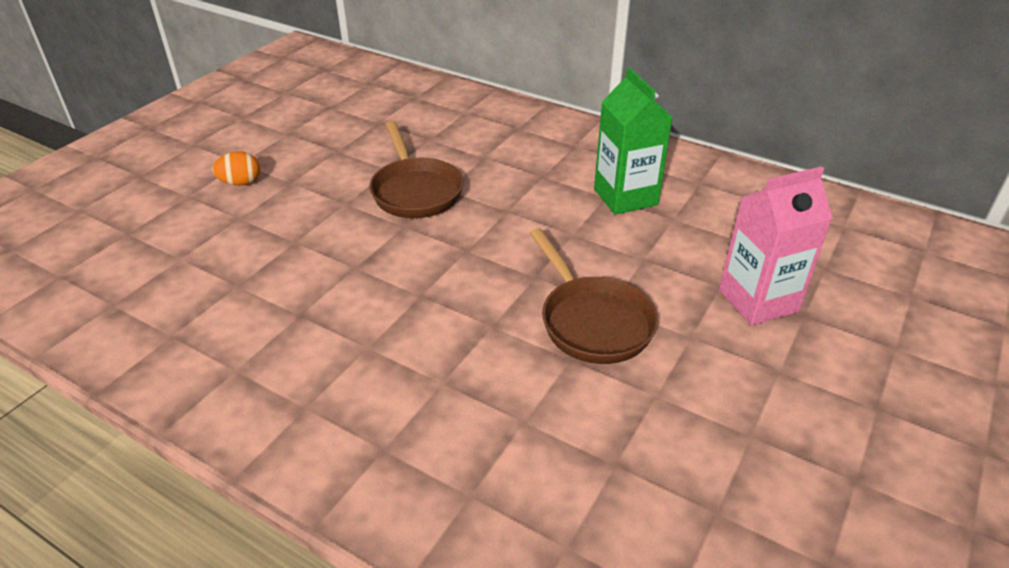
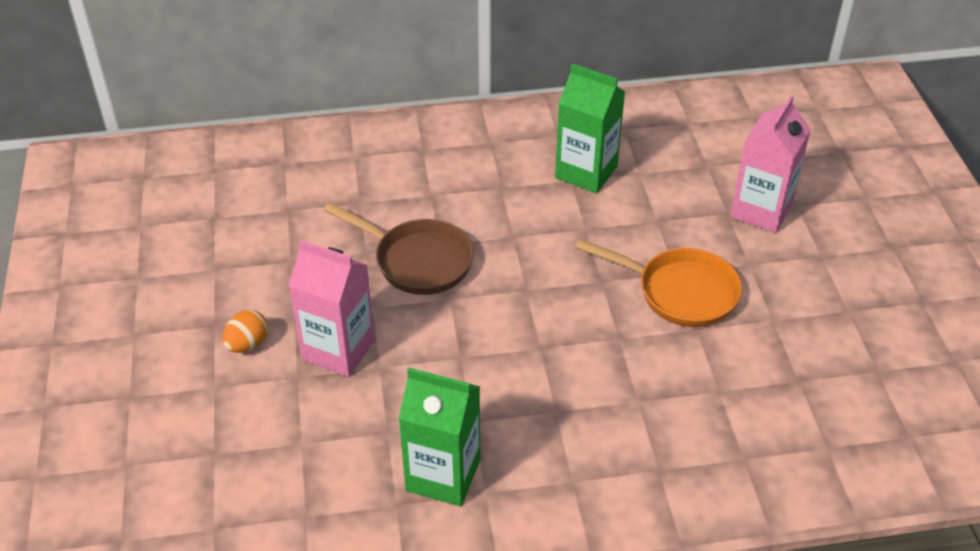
camera: 40 degrees left, 5 degrees up
brown pan [530,228,658,364] -> orange pan [575,239,742,327]
none -> pink carton [288,239,375,377]
none -> green carton [398,368,480,506]

